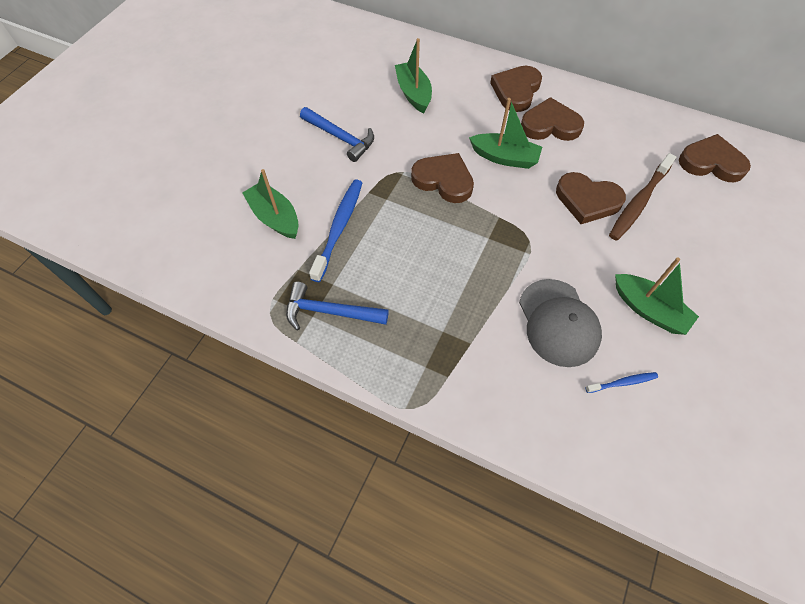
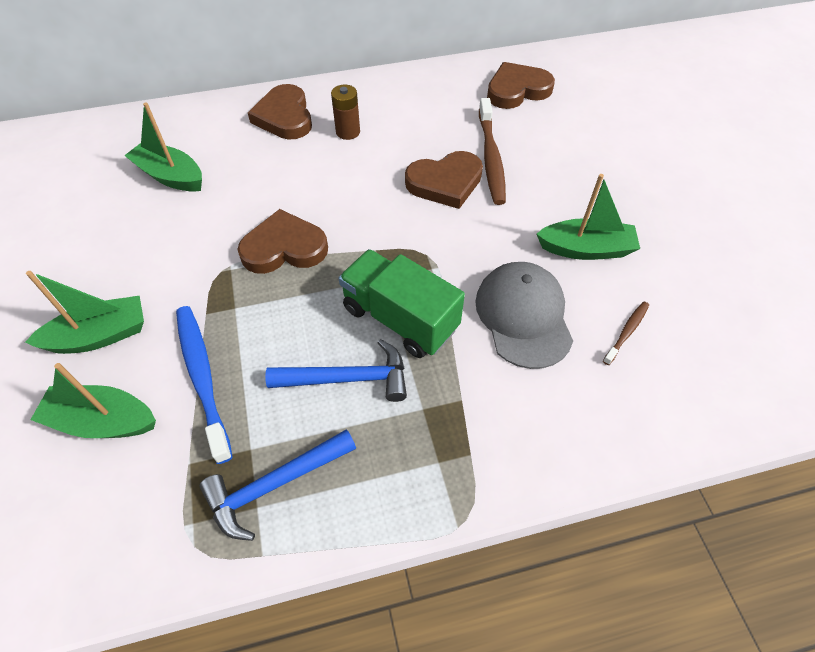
camera: 40 degrees left, 5 degrees down
blue hammer [300,107,374,162] -> blue hammer moved to [265,339,407,402]
green boat [469,98,542,169] -> green boat moved to [25,271,144,354]
grey cap [519,279,602,367] -> grey cap turned 135 degrees counterclockwise [475,262,573,369]
brown heart [521,97,584,141] -> brown battery [331,84,360,140]
blue toothbrush [585,372,658,393] -> brown toothbrush [603,302,649,365]
none -> green truck [339,249,465,358]

